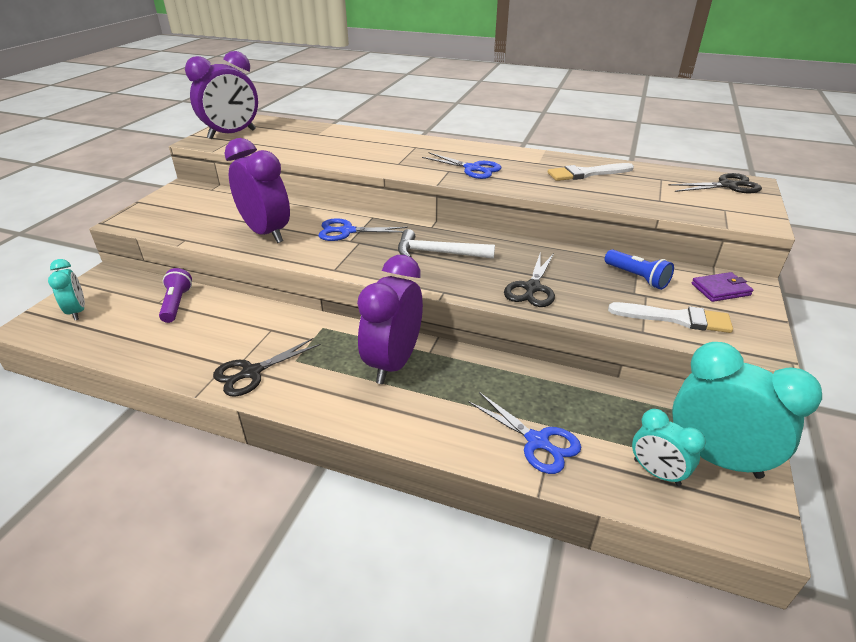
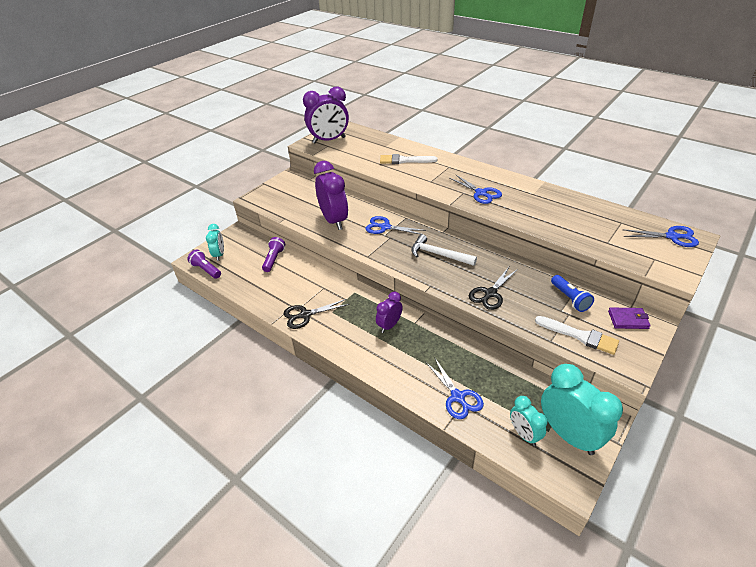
camera: 20 degrees right, 5 degrees up
purple clock [357,255,423,384] -> purple clock [376,292,403,333], size x0.55
white brush [548,163,634,181] -> white brush moved to [380,154,438,164]
black scissors [669,173,762,193] -> blue scissors [622,226,699,247]
none -> purple flashlight [187,250,221,279]

